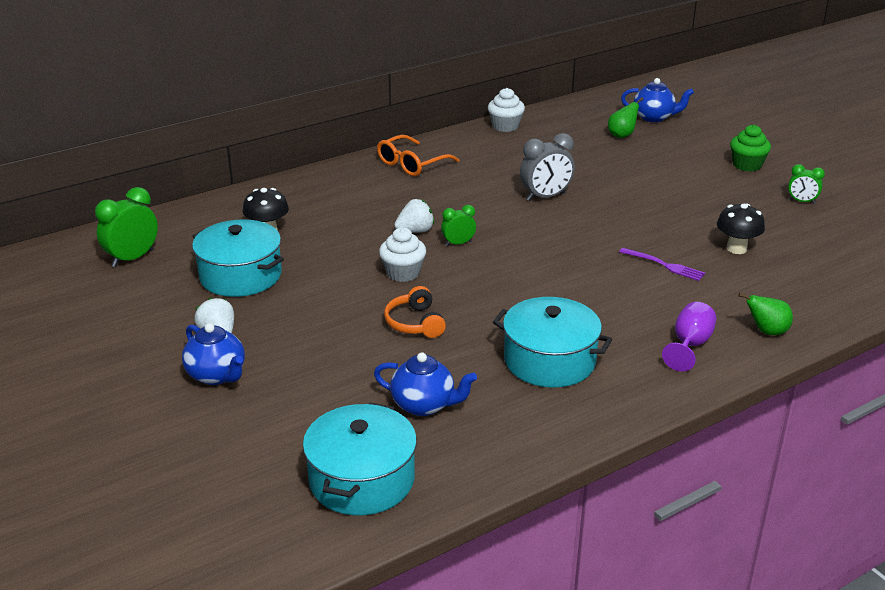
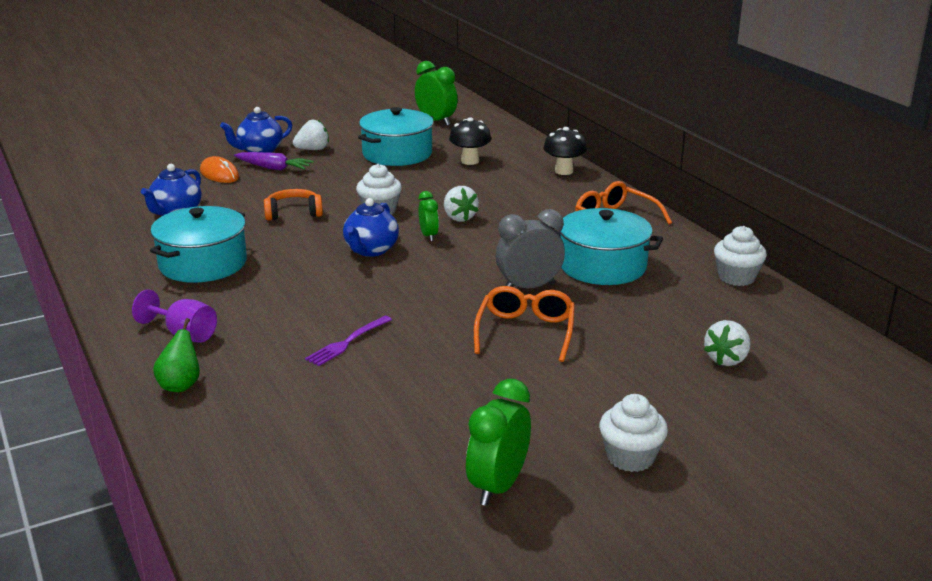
camera: 95 degrees right, 5 degrees down
turquoise pot [303,402,417,515] -> turquoise pot moved to [553,208,663,285]
grey clock [520,133,575,201] -> grey clock turned 90 degrees clockwise [496,209,565,289]
green pear [608,97,643,138] -> white strawberry [704,320,751,366]
blue teapot [621,78,694,122] -> blue teapot moved to [343,198,399,257]
black mushroom [717,203,765,254] -> black mushroom moved to [544,127,587,175]
green cupcake [730,125,771,172] -> white cupcake [599,394,668,472]
green clock [788,164,825,204] -> green clock [466,379,531,506], size x1.70
none -> orange mouse [200,156,239,183]
none -> purple carrot [234,152,314,171]
none -> orange glasses [474,286,575,362]

